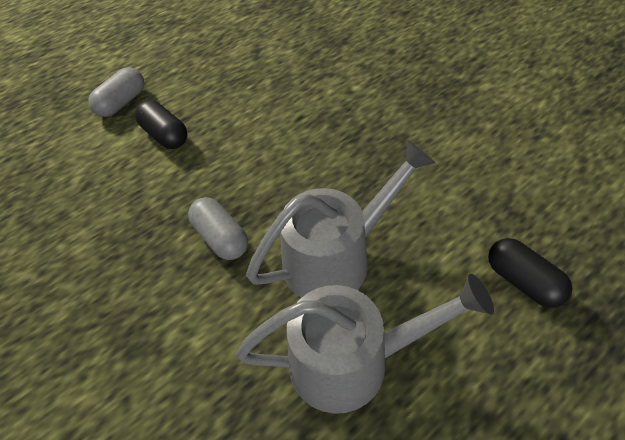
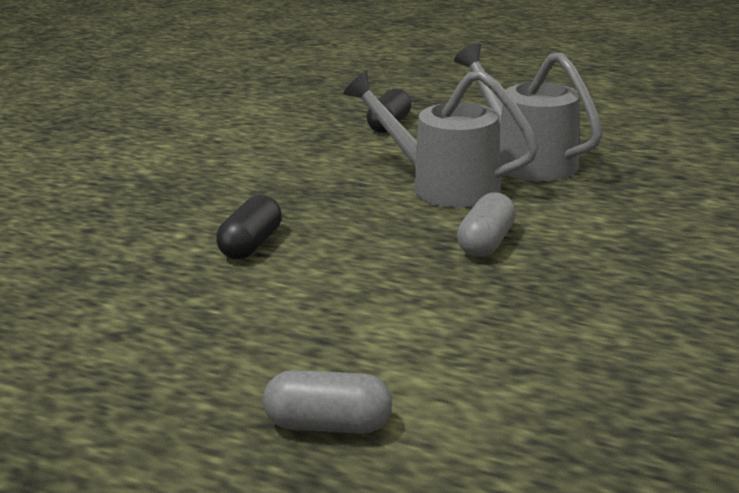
camera: 120 degrees left, 25 degrees down
black capsule [135,100,188,149] -> black capsule moved to [216,195,282,259]

